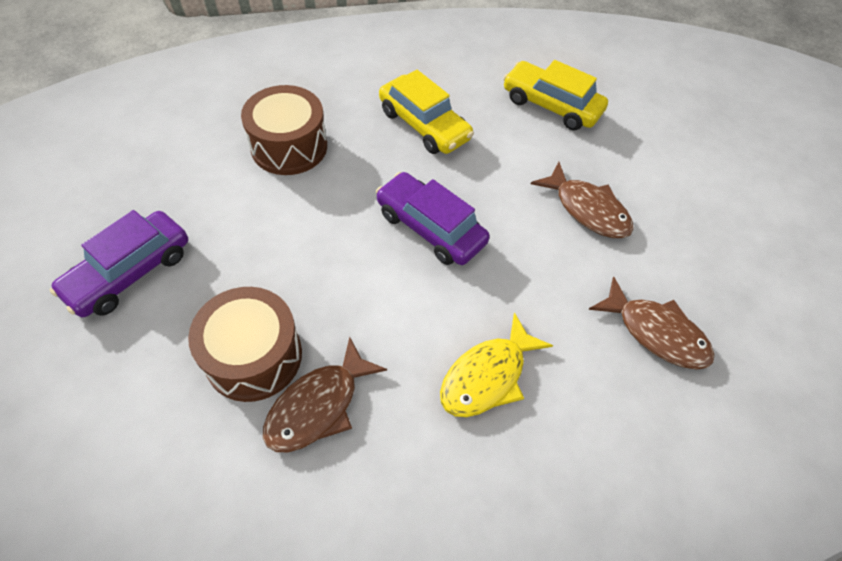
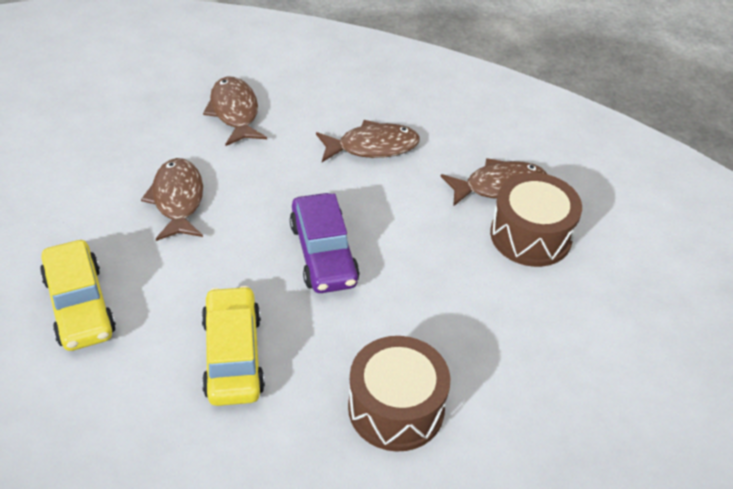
camera: 145 degrees left, 10 degrees down
purple car [50,210,188,317] -> none
yellow fish [440,312,553,417] -> brown fish [316,120,420,162]

